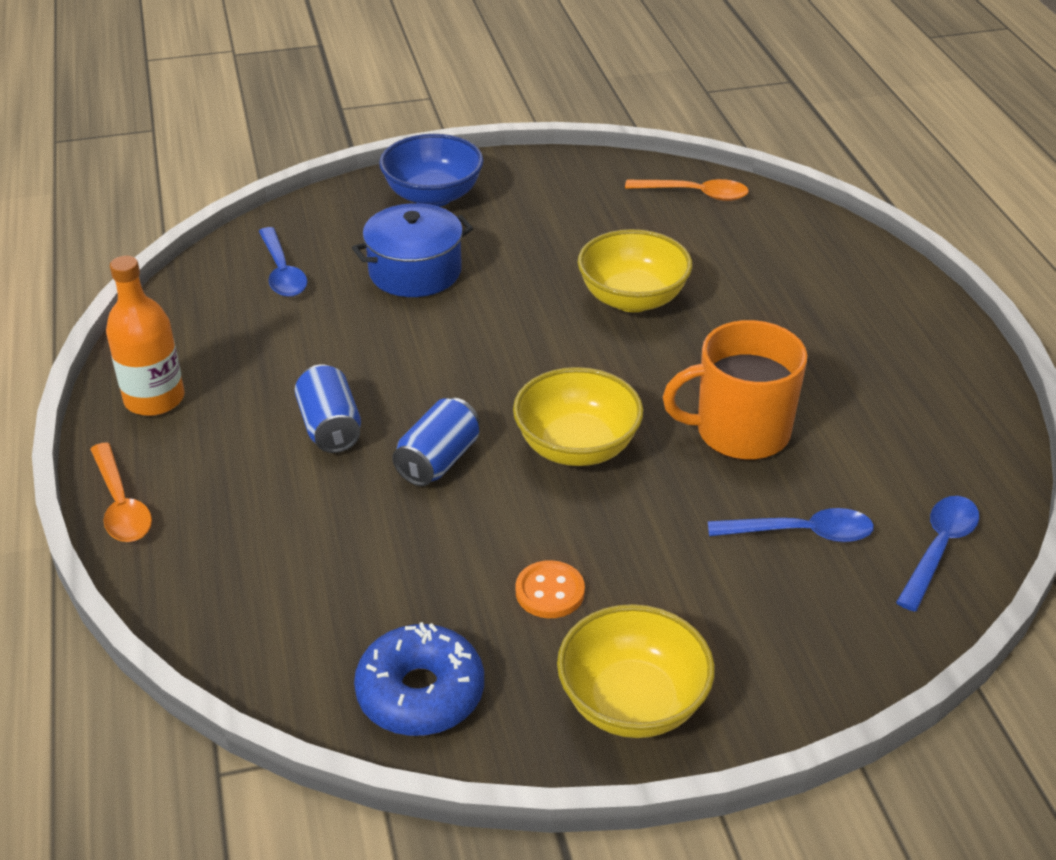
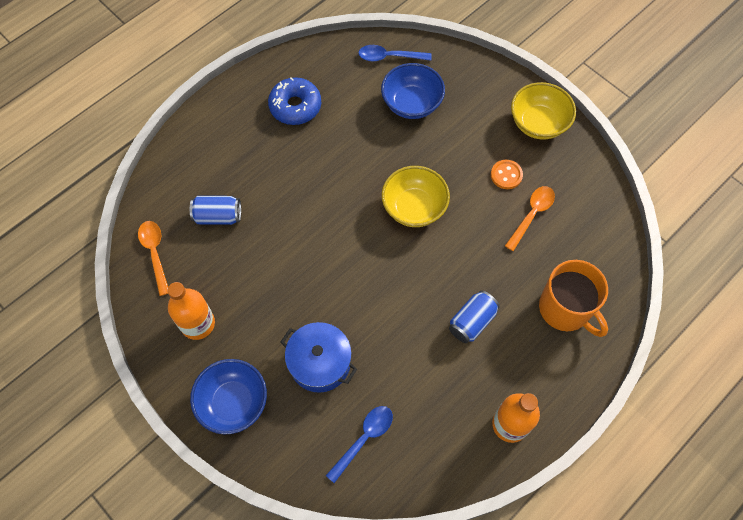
camera: 120 degrees left, 25 degrees up
orange spoon [90,442,152,542] -> orange spoon moved to [505,186,555,251]
blue donut [354,622,484,736] -> blue donut moved to [268,77,321,125]
blue can [392,398,480,486] -> blue can moved to [190,196,241,225]
yellow bowl [577,229,692,312] -> none
orange mug [663,320,807,460] -> orange mug moved to [539,260,608,337]
blue spoon [708,508,874,542] -> blue bowl [381,63,445,119]
none -> orange bottle [167,282,215,340]

